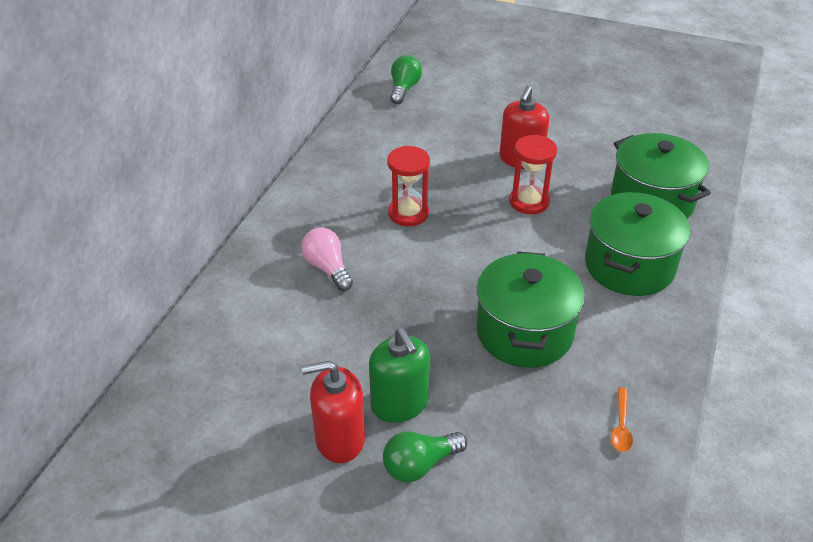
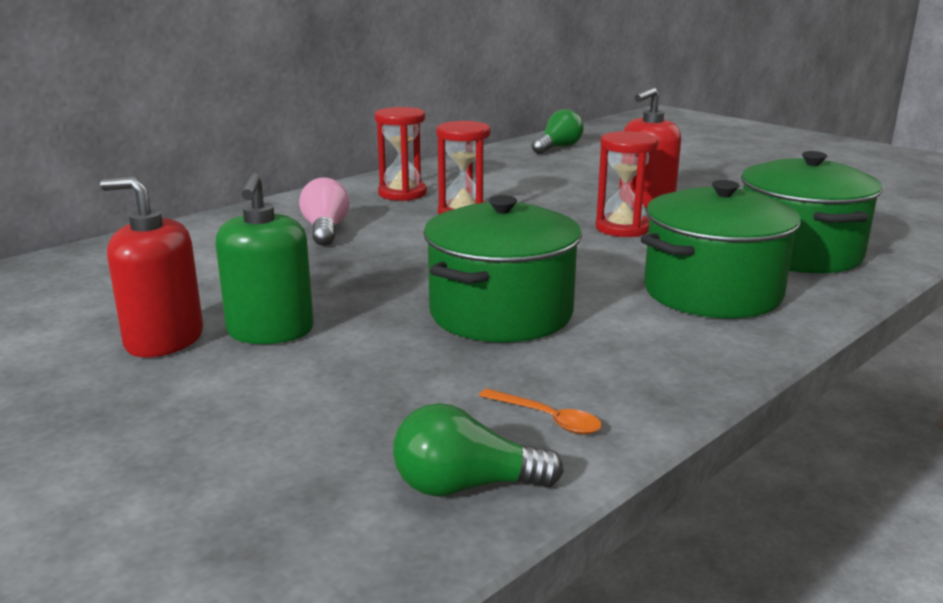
camera: 25 degrees right, 20 degrees down
green light bulb [383,431,467,483] -> green light bulb moved to [393,403,563,496]
orange spoon [611,388,633,452] -> orange spoon turned 90 degrees counterclockwise [479,389,602,434]
none -> red hourglass [375,107,427,201]

